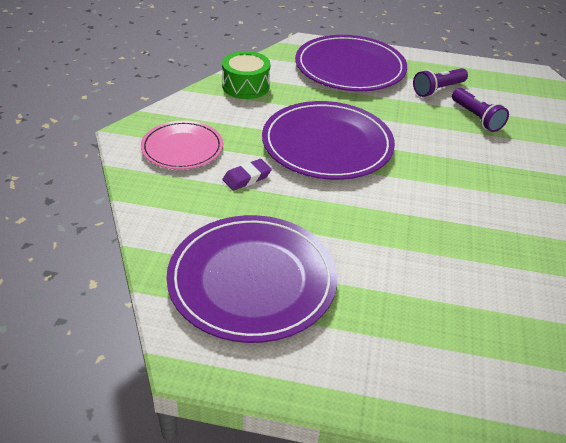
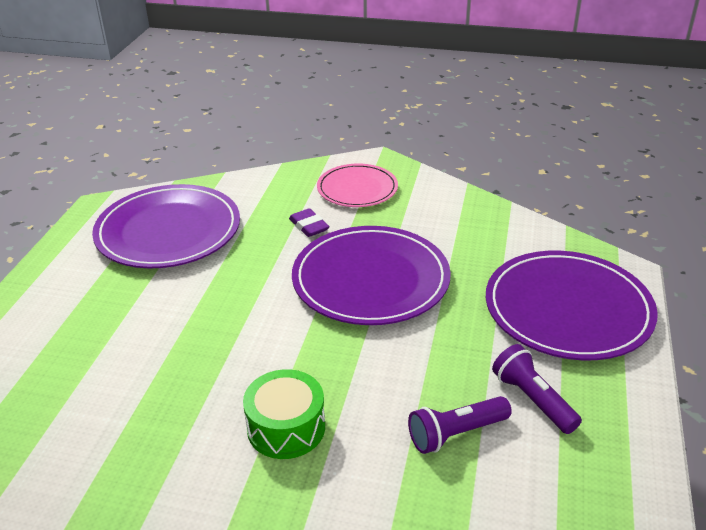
camera: 95 degrees right, 5 degrees down
green drum [222,51,270,99] -> green drum moved to [243,369,325,459]

